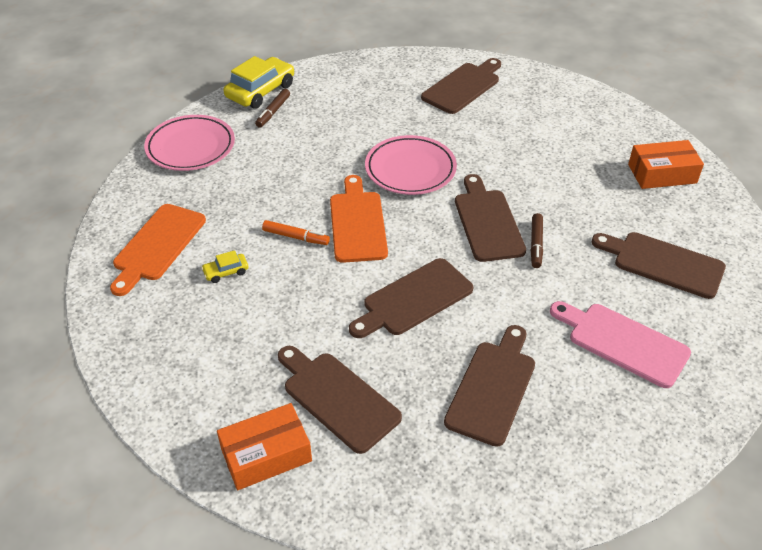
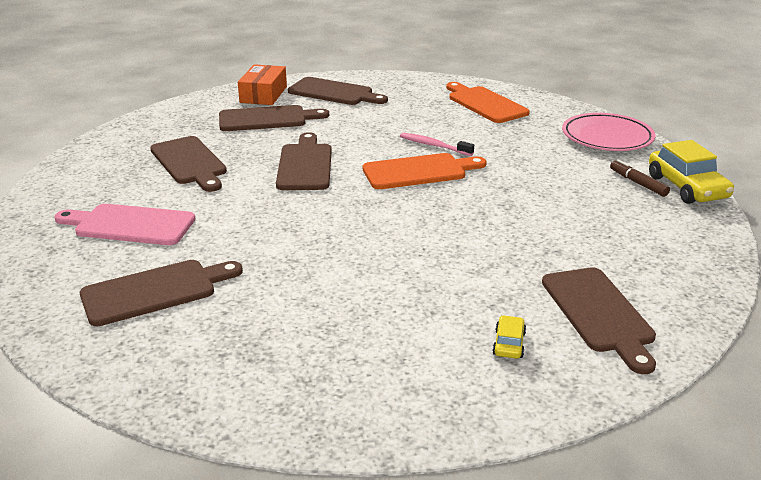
camera: 125 degrees right, 15 degrees down
yellow car [201,250,248,283] -> yellow car moved to [492,315,526,359]
orange marker [262,220,330,245] -> pink toothbrush [400,133,474,156]
orange cutting board [330,175,388,263] -> orange cutting board turned 45 degrees counterclockwise [362,153,487,189]
pink plate [365,135,457,195] -> none
brown cutting board [455,174,526,262] -> brown cutting board moved to [288,77,388,105]
brown marker [531,213,543,268] -> none
pink cutting board [550,301,691,388] -> pink cutting board turned 150 degrees counterclockwise [54,204,195,245]
orange box [628,140,704,189] -> none

